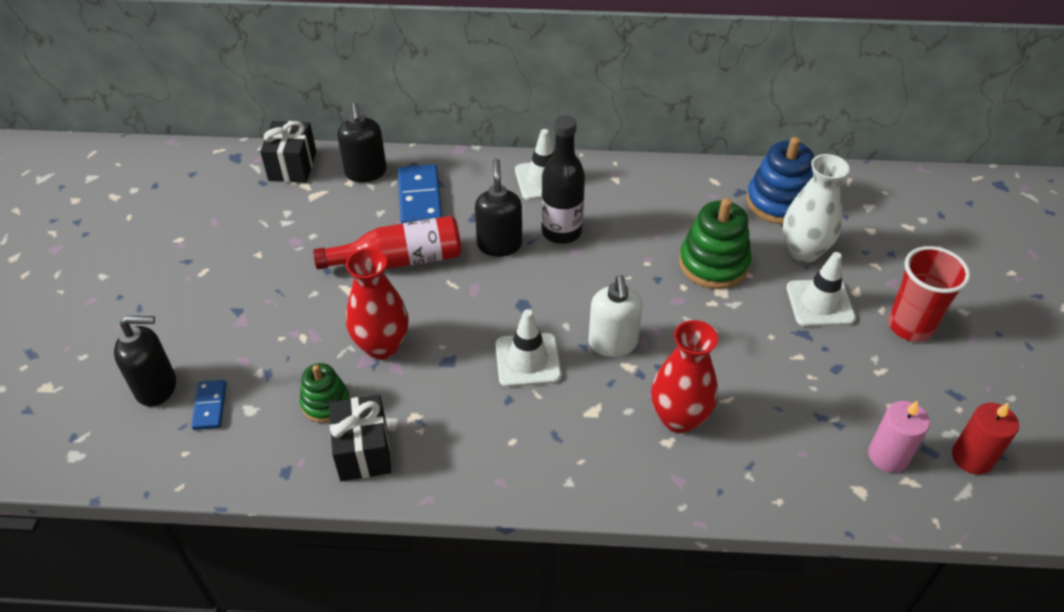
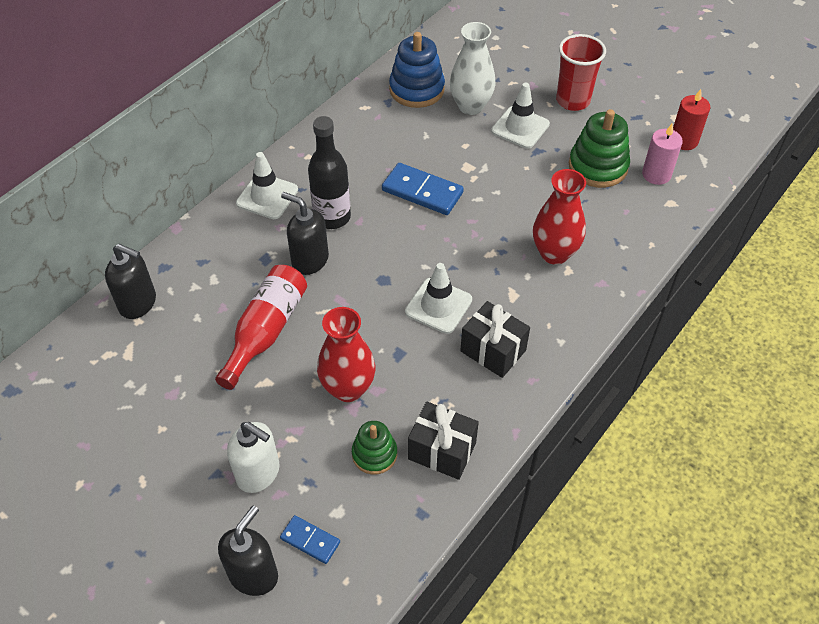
camera: 55 degrees left, 5 degrees up
black gift [260,121,316,182] -> black gift moved to [460,301,530,378]
blue domino [398,164,442,224] -> blue domino moved to [382,163,464,215]
white soap dispenser [588,275,643,357] -> white soap dispenser moved to [227,422,279,493]
green stacking toy [679,198,751,289] -> green stacking toy moved to [569,109,630,188]

